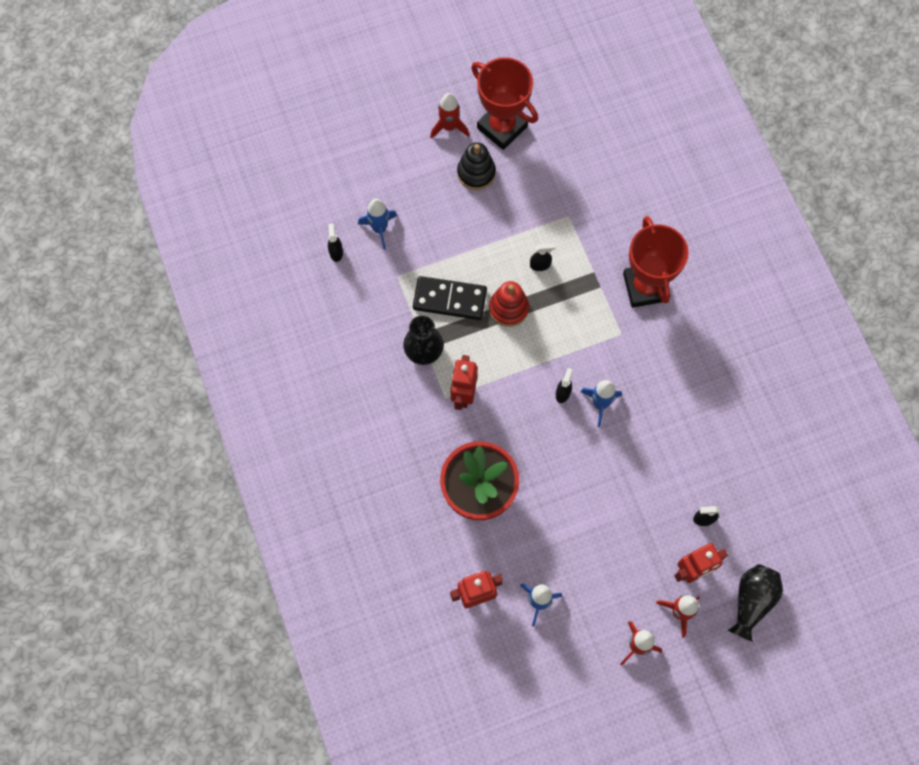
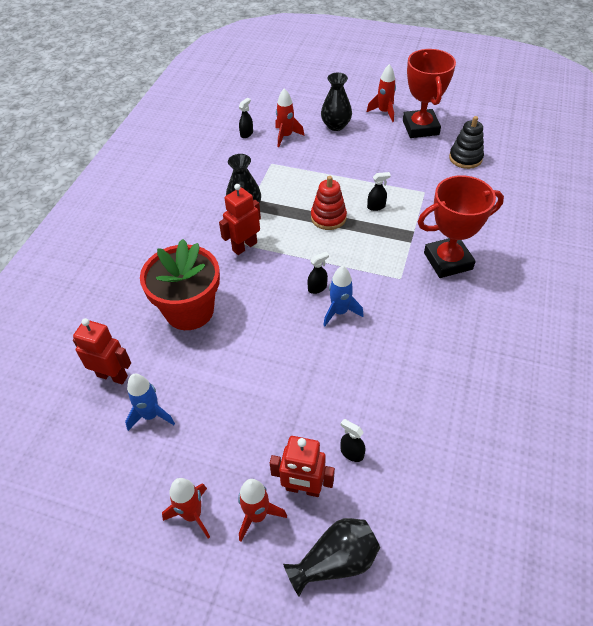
camera: 40 degrees right, 20 degrees down
blue rocket [358,199,397,250] -> red rocket [275,88,304,147]
black domino [413,276,487,320] -> none
black stacking toy [457,142,496,190] -> black stacking toy moved to [449,116,484,169]
black spray bottle [530,243,555,271] -> black spray bottle turned 45 degrees counterclockwise [367,172,391,211]
red trophy [623,216,689,308] -> red trophy turned 45 degrees clockwise [418,175,504,278]
none -> black vase [321,73,352,131]

